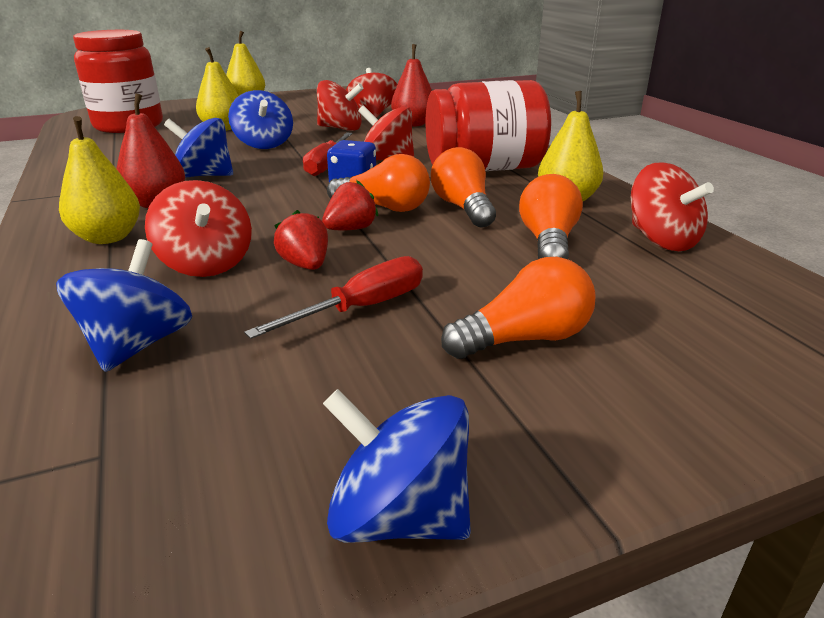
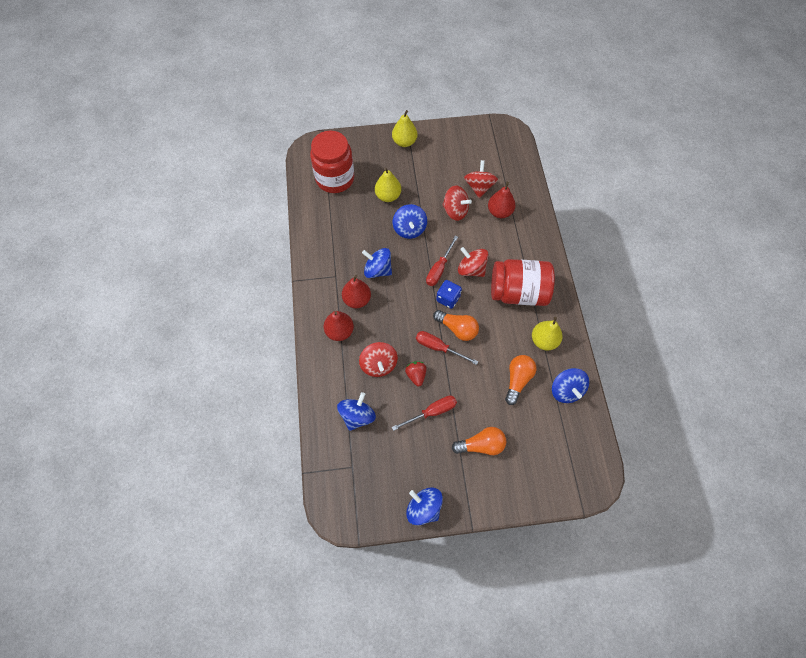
camera: 15 degrees right, 35 degrees up
yellow pear [59,116,140,244] -> red pear [324,311,354,341]
red strawberry [322,180,378,230] -> red screwdriver [416,331,479,365]
orange light bulb [431,147,496,228] -> none
red spinning top [631,162,714,251] -> blue spinning top [552,368,589,403]

